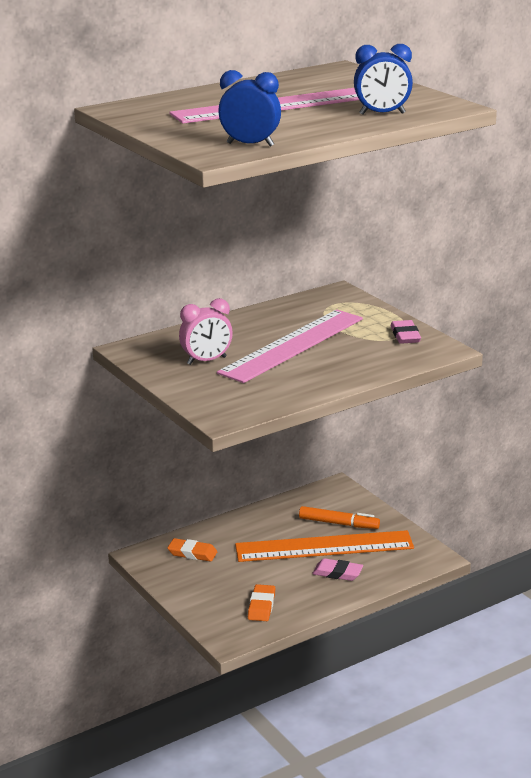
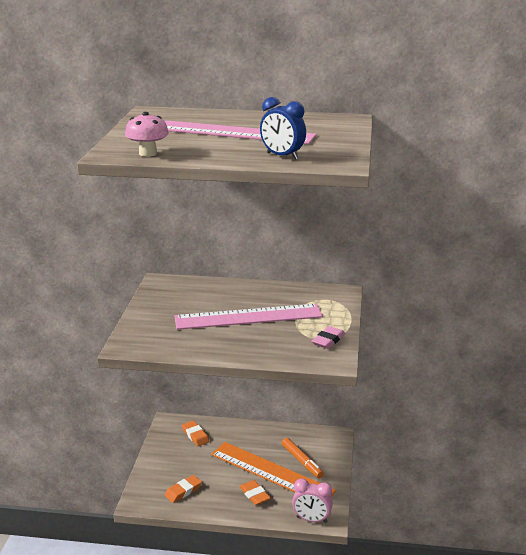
camera: 40 degrees right, 0 degrees up
pink clock [179,298,233,365] -> pink clock moved to [292,478,333,523]
blue clock [218,70,281,147] -> pink mushroom [125,112,169,157]
pink eraser [312,558,363,581] -> orange eraser [240,480,270,505]

